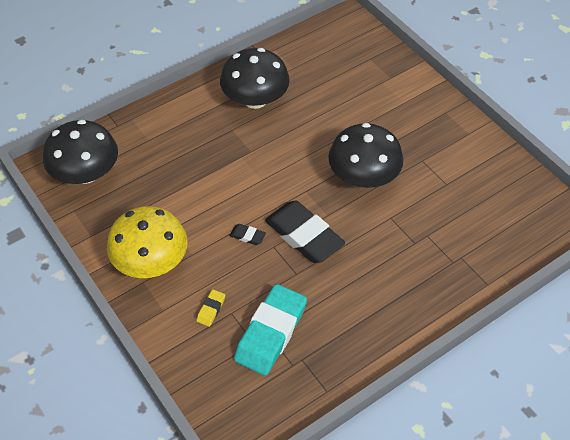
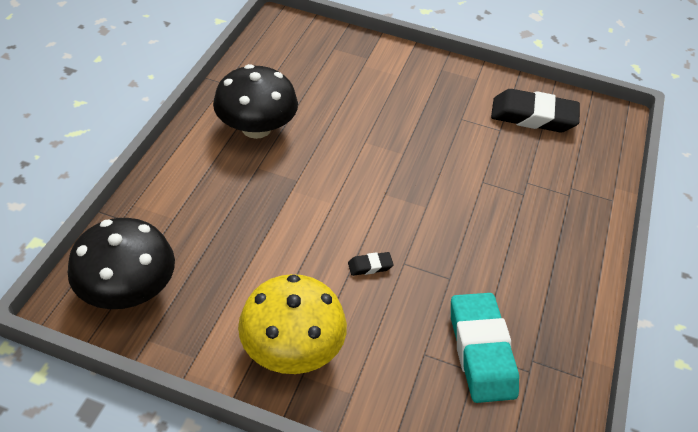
camera: 40 degrees left, 5 degrees down
yellow eraser [196,289,225,327] -> none
black eraser [265,201,345,263] -> black eraser moved to [491,89,580,132]
black mushroom [328,123,403,188] -> none

